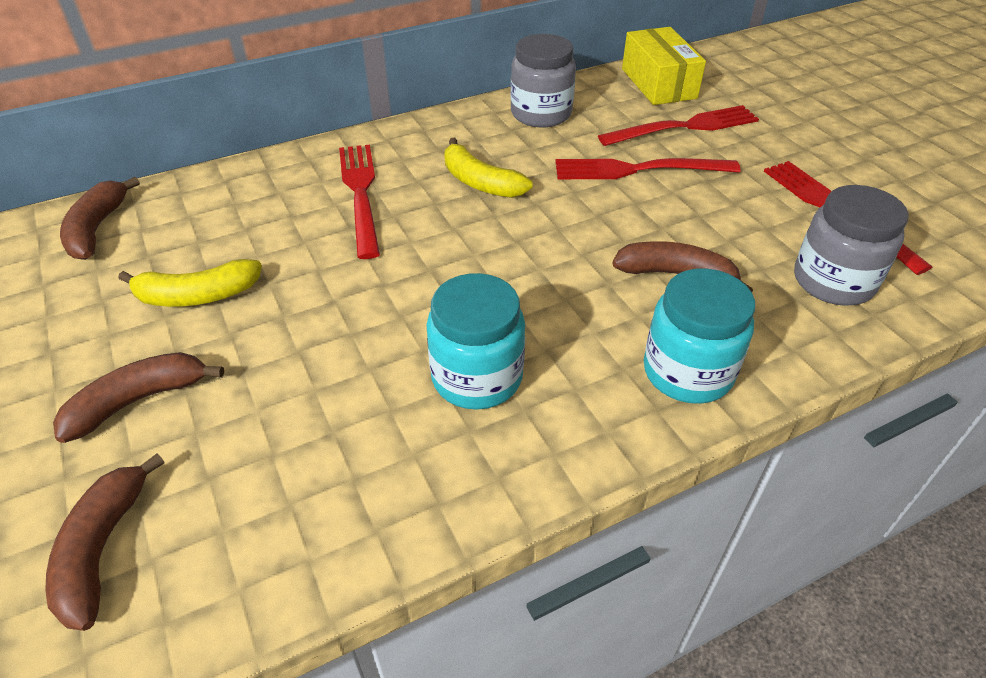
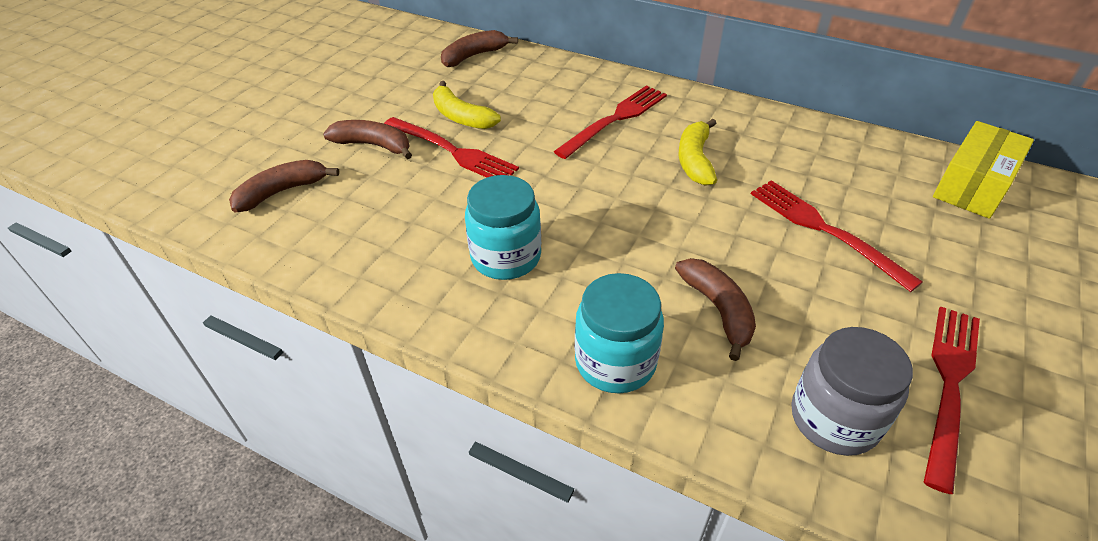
camera: 55 degrees right, 0 degrees up
grey jar [511,34,576,127] -> none
red fork [598,105,759,146] -> red fork moved to [384,117,519,178]

